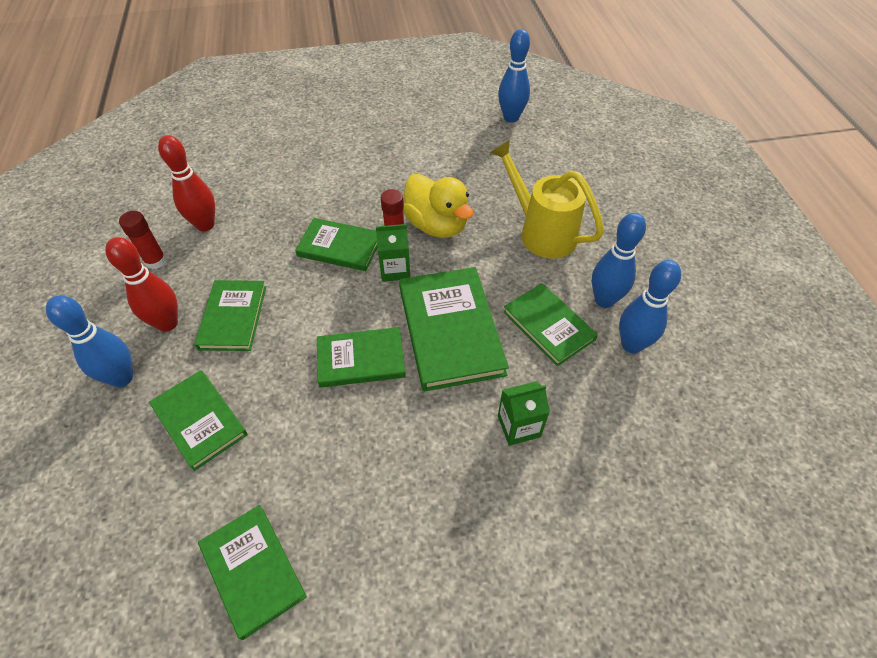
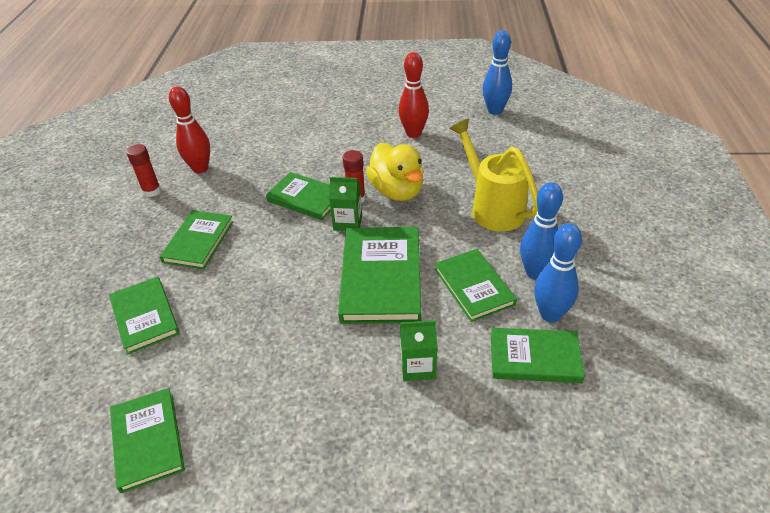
camera: 15 degrees right, 10 degrees down
blue bowling pin [46,295,133,387] -> none
red bowling pin [105,237,178,332] -> red bowling pin moved to [399,52,429,138]
green book [317,327,406,388] -> green book moved to [491,328,585,383]

